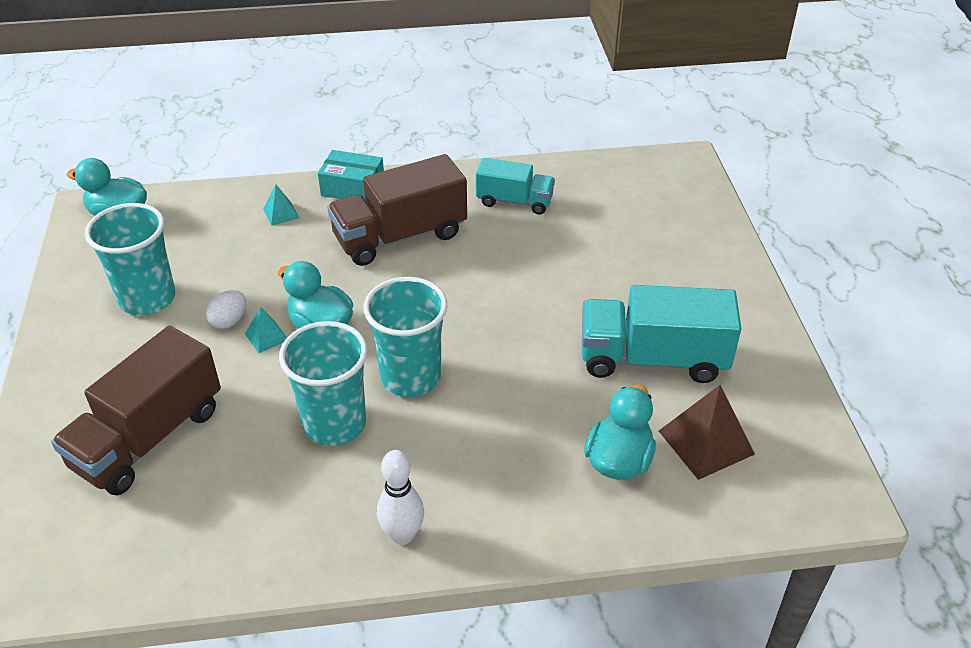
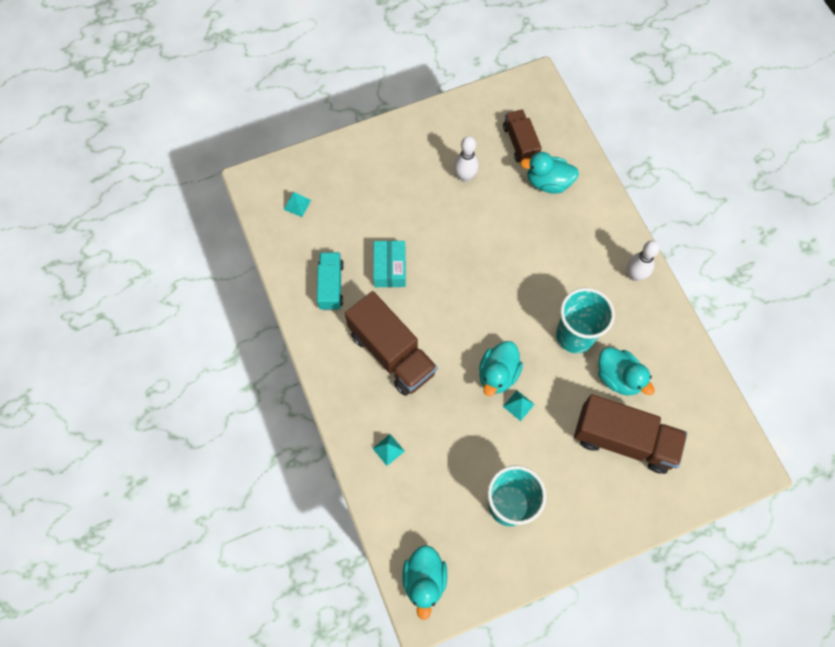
camera: 105 degrees left, 25 degrees up
white egg [206,290,246,329] -> none
turquoise box [318,150,384,199] -> turquoise box moved to [373,241,406,287]
turquoise cup [363,277,447,397] -> none
turquoise truck [582,285,742,383] -> white bowling pin [454,136,479,182]
brown pyramid [659,385,755,480] -> brown truck [503,109,542,162]
none -> turquoise pyramid [284,192,311,217]
none -> turquoise duck [598,347,655,396]

